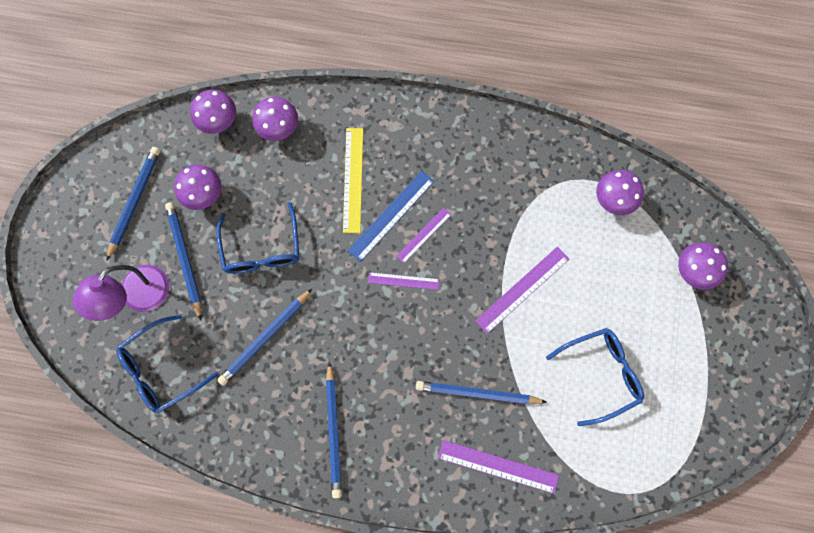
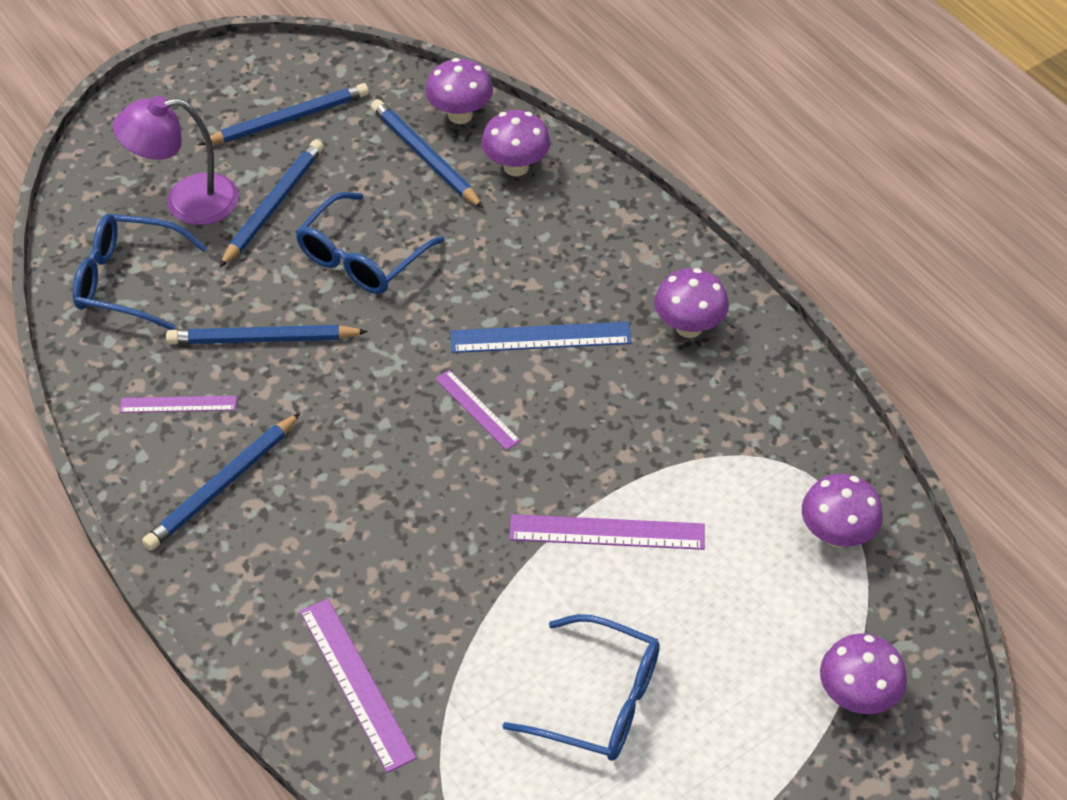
camera: 45 degrees right, 25 degrees down
purple mushroom [174,165,222,210] -> purple mushroom moved to [654,268,729,338]
yellow ruler [343,128,363,233] -> none
purple ruler [396,208,451,264] -> purple ruler moved to [120,396,237,413]
blue pencil [416,381,547,405] -> blue pencil moved to [371,99,484,209]

